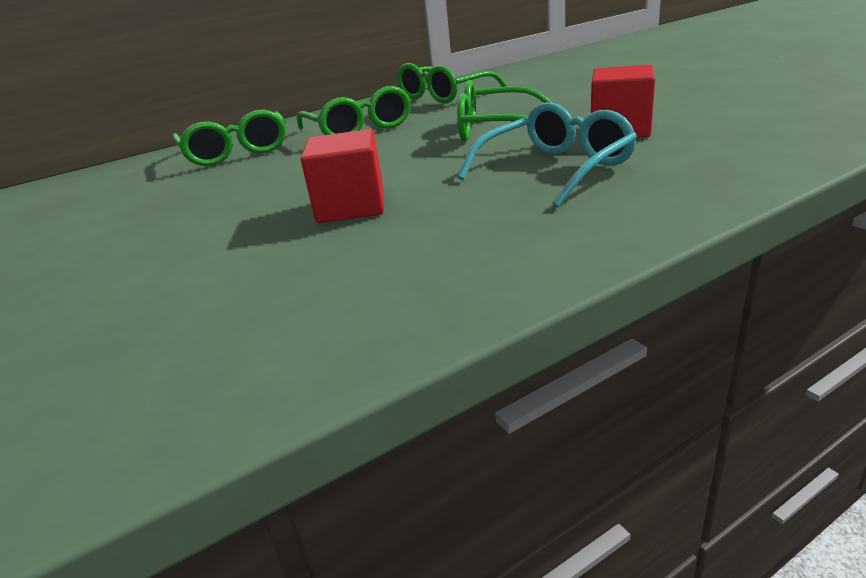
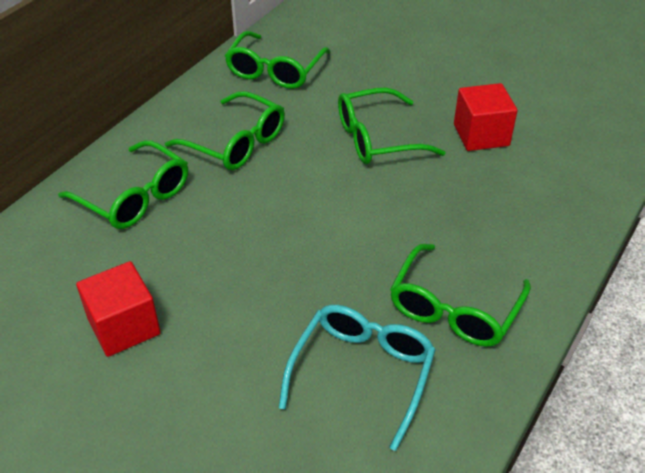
camera: 30 degrees left, 15 degrees up
red cube [301,129,384,223] -> red cube moved to [76,261,161,357]
turquoise glasses [458,102,637,207] -> turquoise glasses moved to [279,305,436,451]
none -> green glasses [390,244,531,347]

